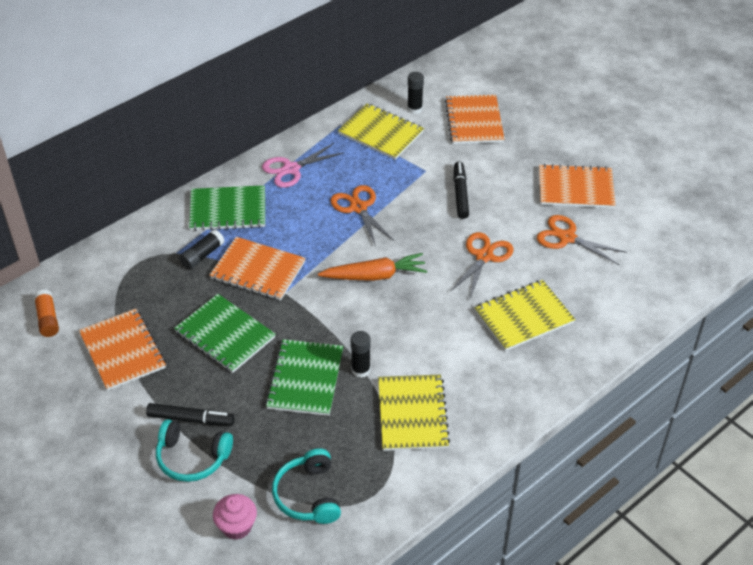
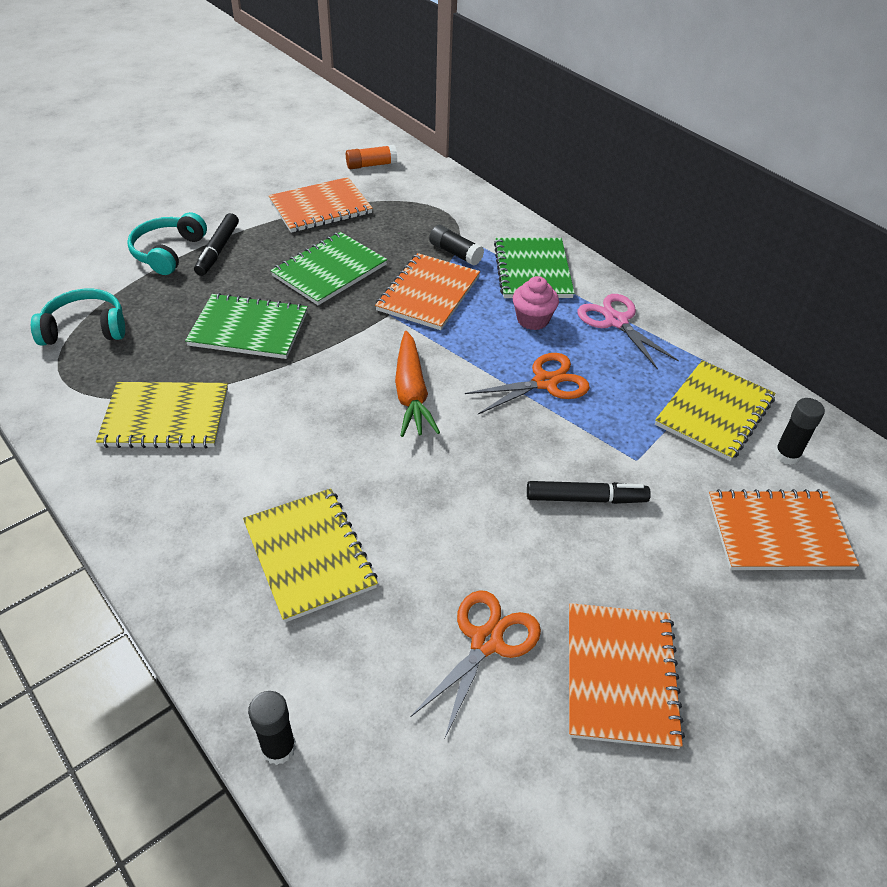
camera: 90 degrees right, 0 degrees up
pink cupcake [213,494,257,540] -> pink cupcake moved to [513,276,559,330]
black glue stick [351,331,371,378] -> black glue stick moved to [248,691,296,765]
orange scissors [450,232,514,298] -> none

